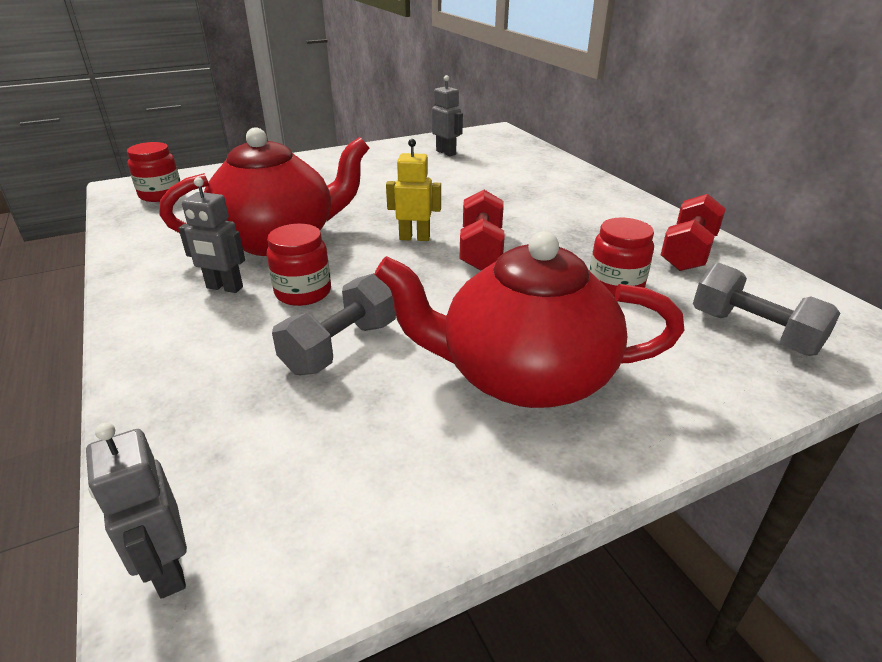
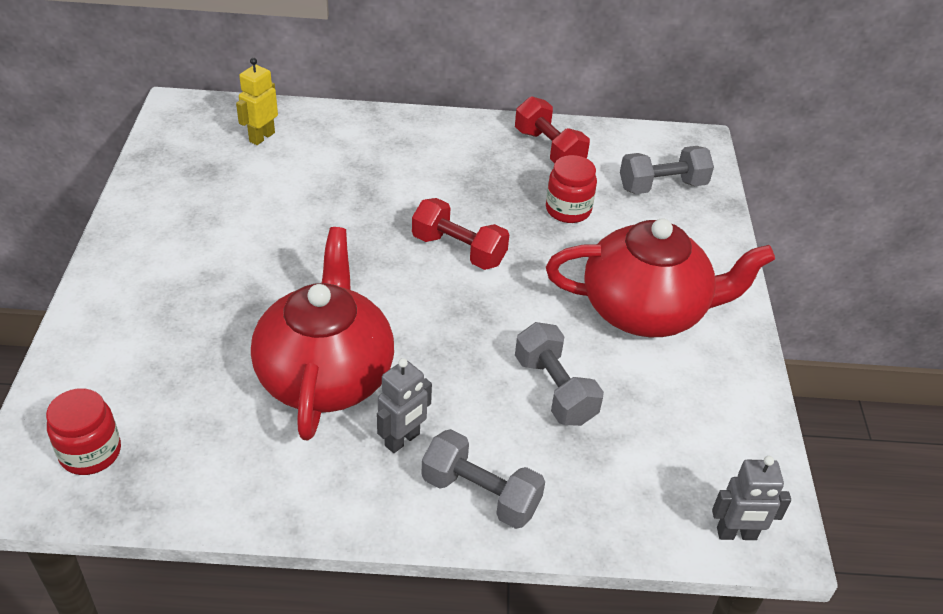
camera: 65 degrees left, 10 degrees up
red jar [267,224,331,306] -> none
red teapot [374,231,685,408] -> red teapot turned 120 degrees counterclockwise [546,218,775,337]
yellow robot [386,139,441,241] -> yellow robot moved to [236,58,278,145]
grey robot [432,75,463,156] -> none
none -> grey dumbbell [421,429,545,529]

